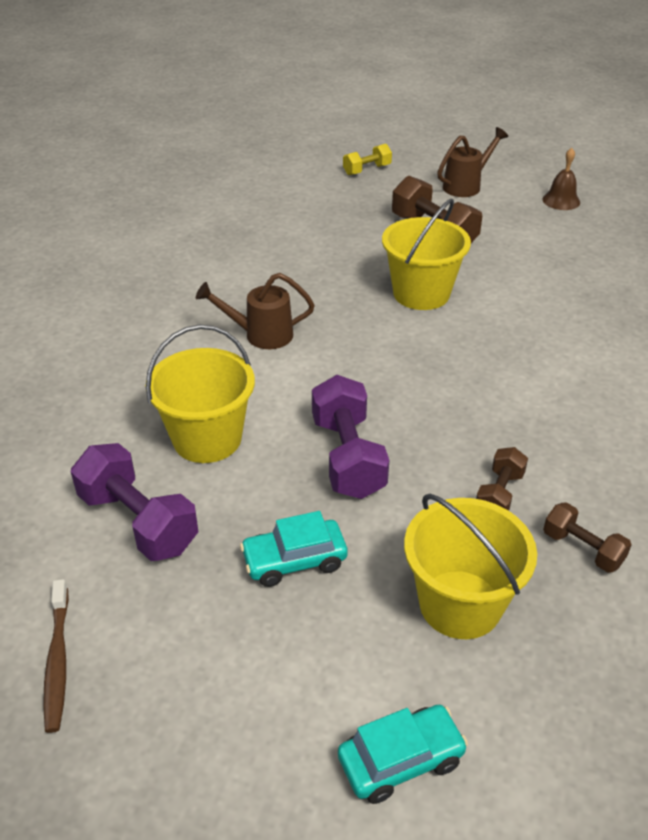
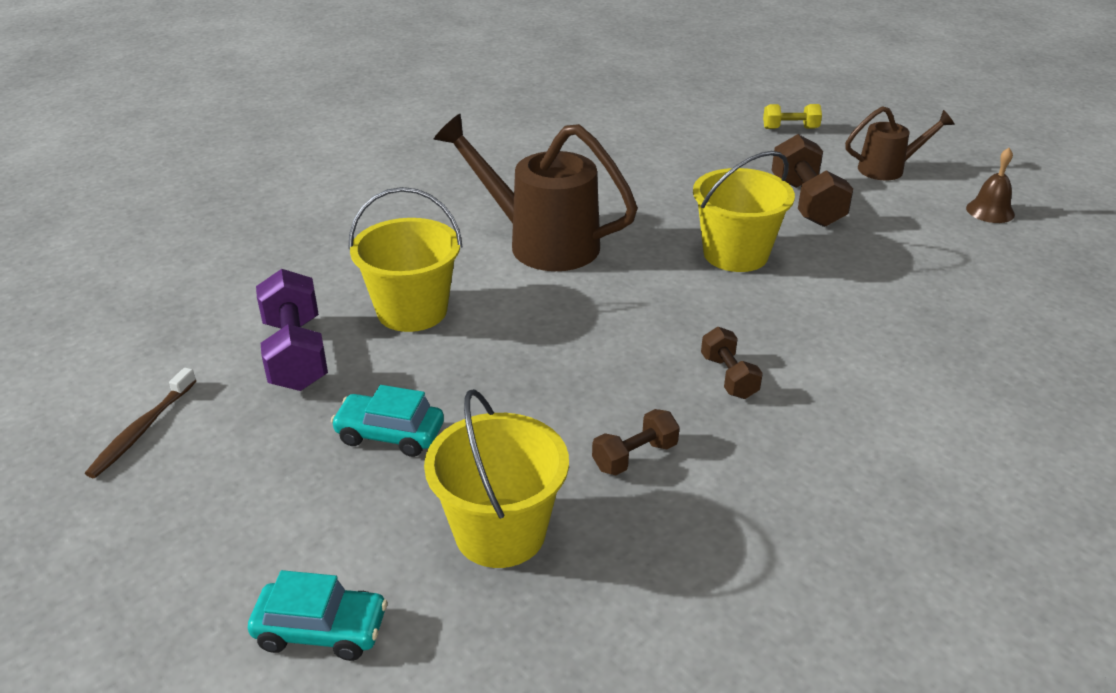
camera: 30 degrees right, 5 degrees down
brown watering can [196,273,315,349] -> brown watering can [434,114,638,271], size x1.77
purple dumbbell [312,375,389,499] -> none
brown dumbbell [543,502,632,573] -> brown dumbbell moved to [701,327,763,399]

